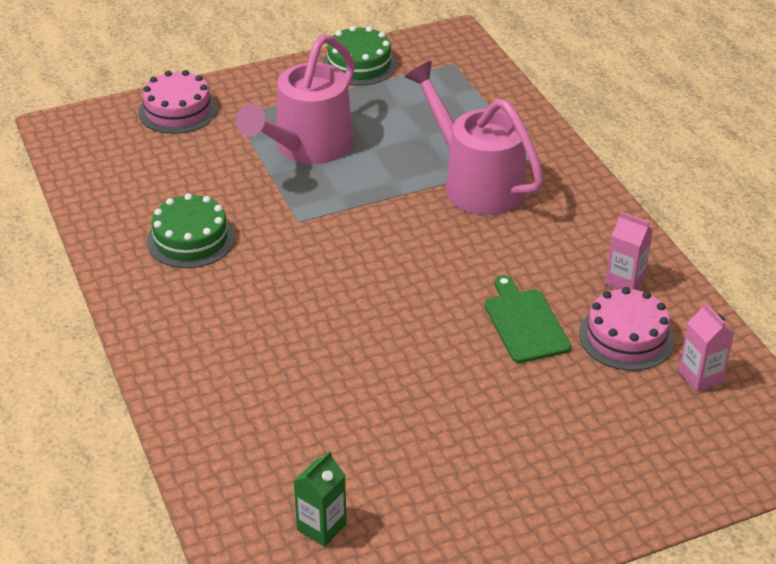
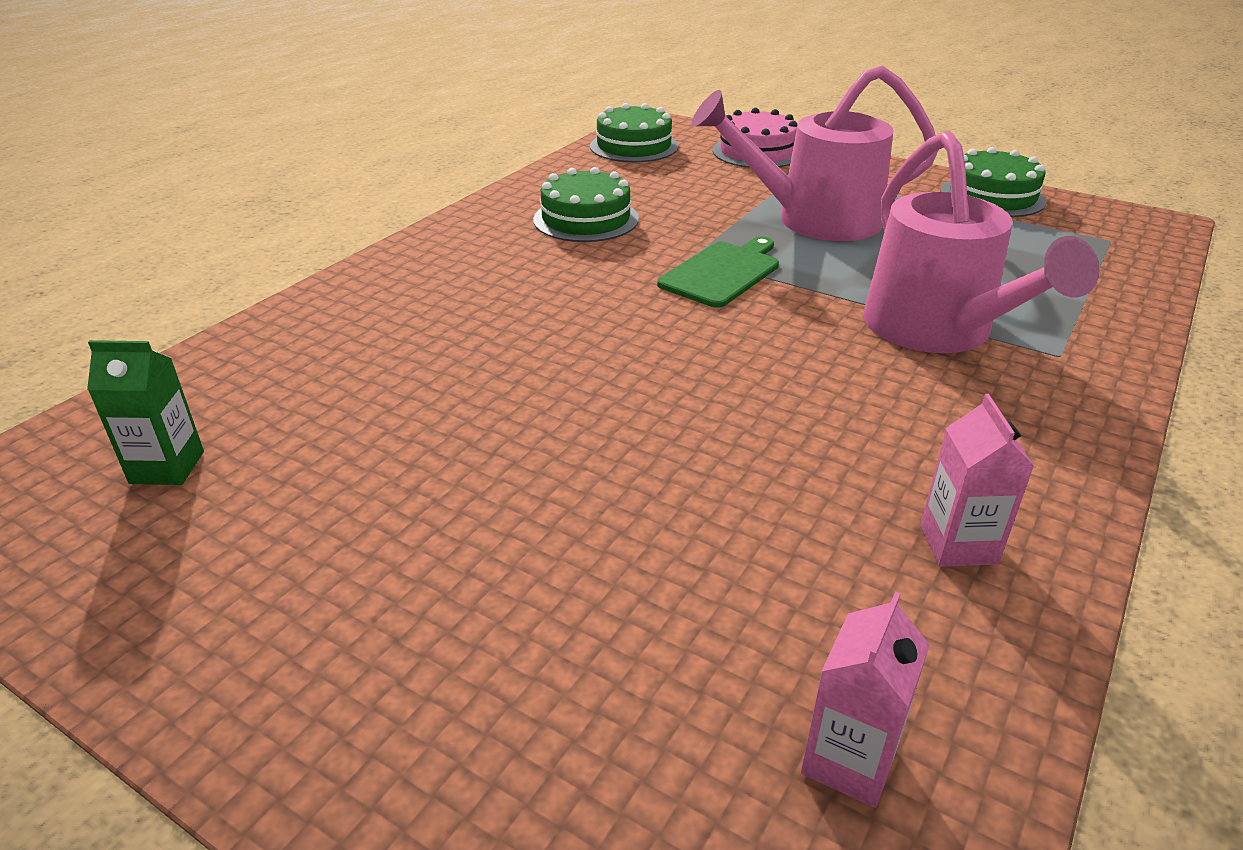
camera: 55 degrees right, 5 degrees down
pink watering can [404,61,544,215] -> pink watering can turned 150 degrees clockwise [863,131,1100,353]
green cutting board [484,275,571,363] -> green cutting board moved to [657,237,779,308]
pink cake [579,287,675,371] -> none
none -> green cake [590,103,678,162]

